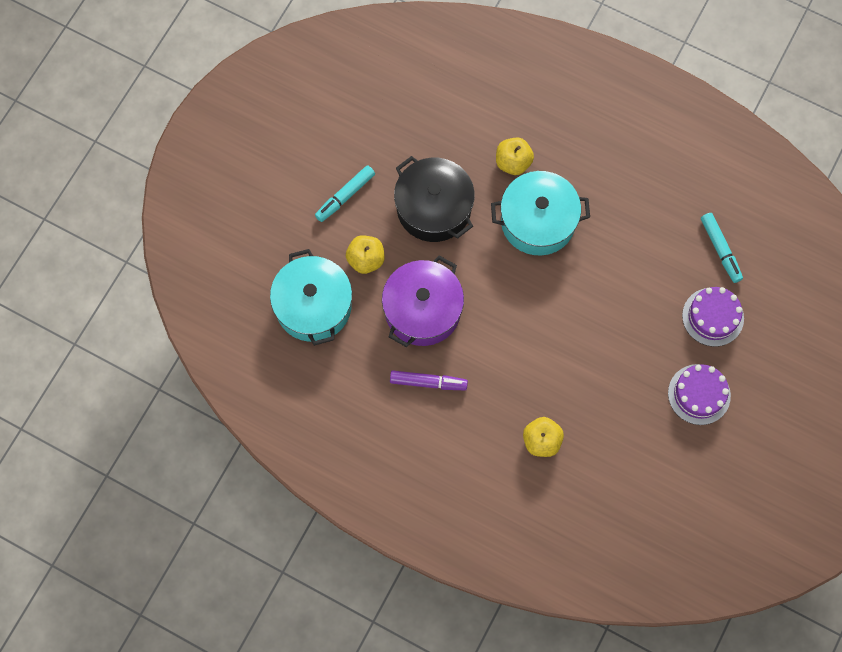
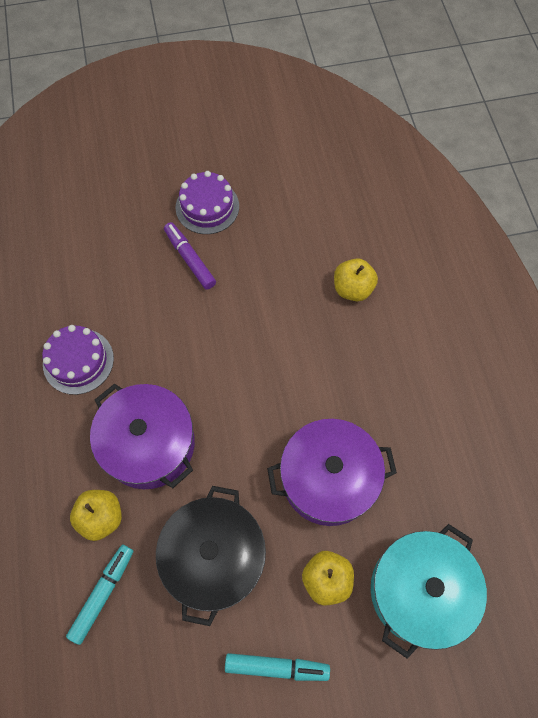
camera: 130 degrees left, 5 degrees down
purple marker [390,370,468,390] -> purple marker moved to [164,222,216,290]
turquoise pot [491,171,590,256] -> purple pot [90,384,195,489]
purple cake [682,287,744,347] -> purple cake moved to [42,325,114,395]
turquoise marker [701,213,743,283] -> turquoise marker moved to [66,544,133,645]

